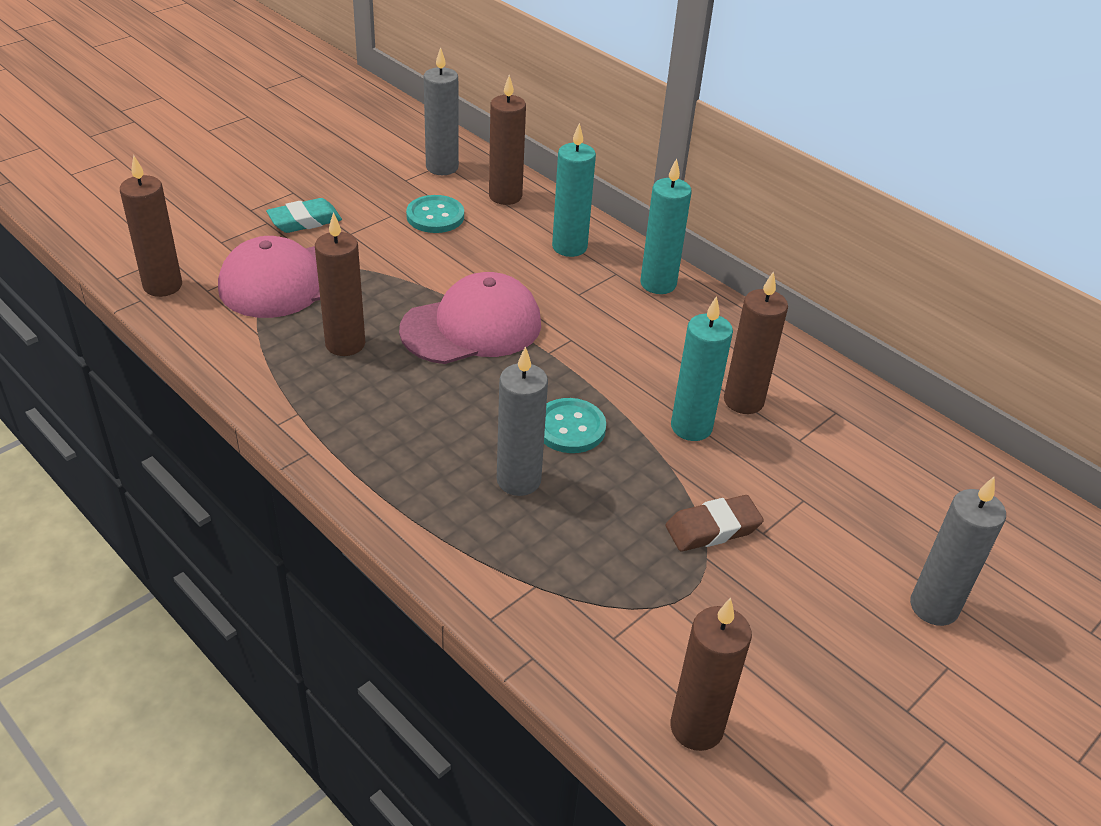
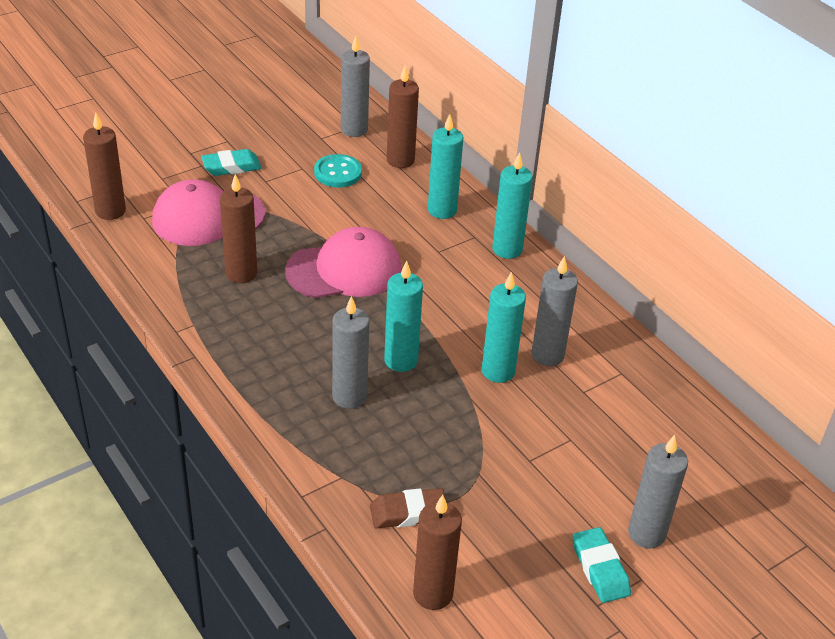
camera: 10 degrees right, 0 degrees up
turquoise button [544,398,606,453] -> turquoise candle [384,260,423,372]
brown eraser [665,495,764,551] -> brown eraser moved to [370,488,446,528]
brown candle [724,271,788,414] -> grey candle [531,256,578,366]
none -> turquoise eraser [573,527,631,603]

